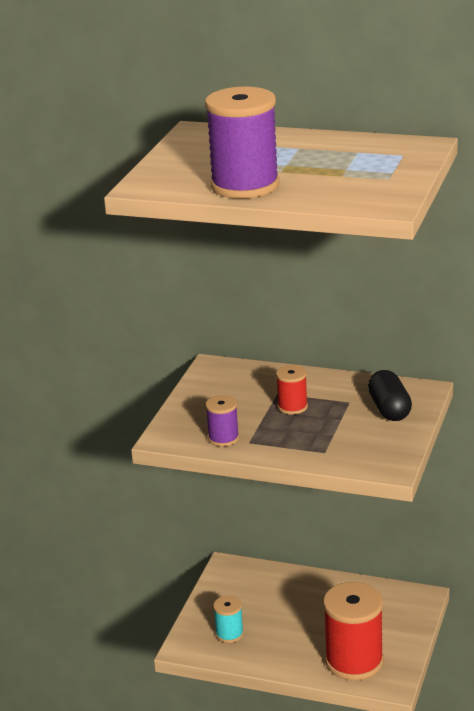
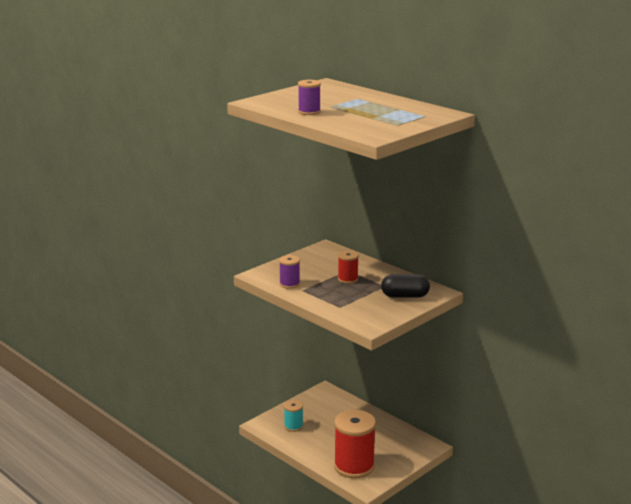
camera: 25 degrees right, 5 degrees down
purple spool [205,87,279,199] -> purple spool [298,80,321,115], size x0.50
black capsule [368,370,412,421] -> black capsule turned 75 degrees clockwise [381,274,430,298]

